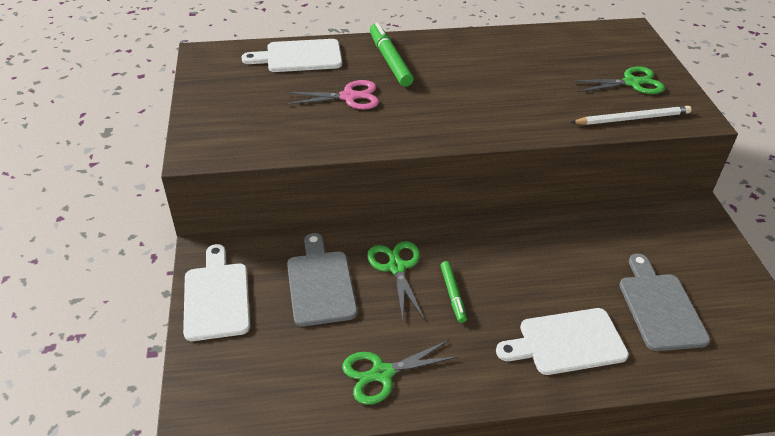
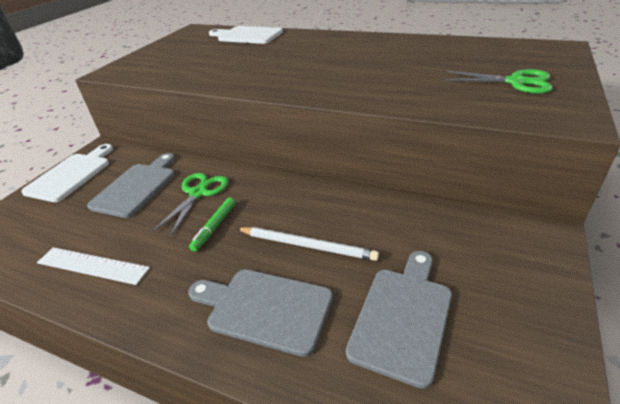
camera: 35 degrees right, 5 degrees down
pink scissors [285,80,379,110] -> none
green scissors [342,340,460,405] -> white ruler [37,247,150,285]
green marker [370,23,414,87] -> none
white cutting board [496,308,629,375] -> grey cutting board [188,269,333,357]
white pencil [570,106,692,125] -> white pencil moved to [236,227,379,261]

